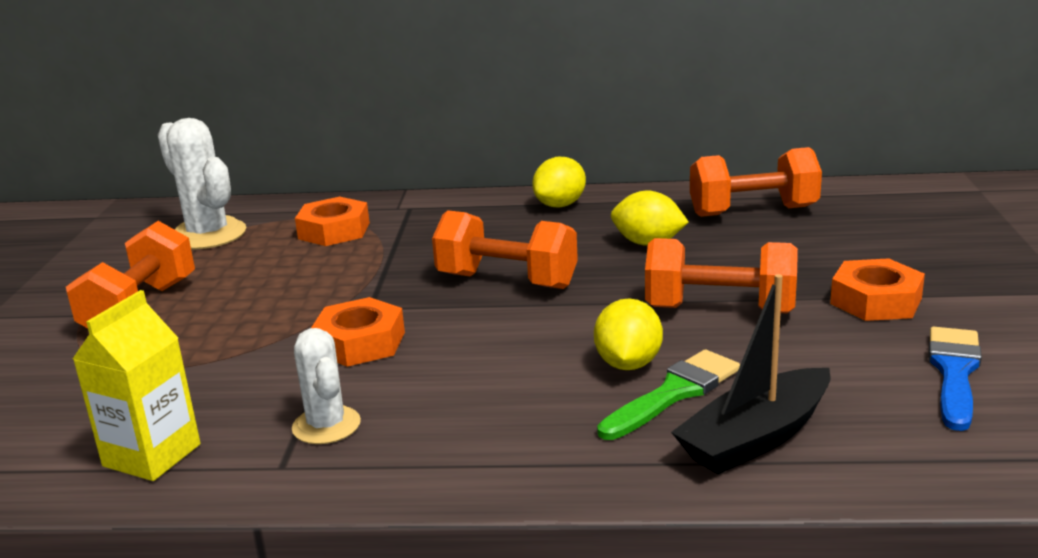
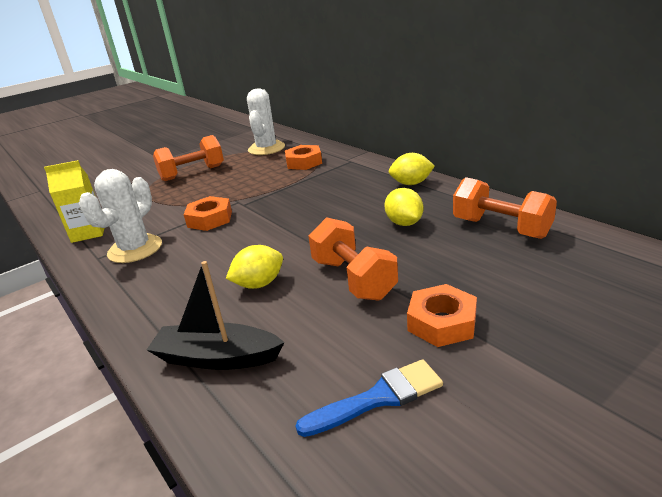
camera: 50 degrees right, 5 degrees up
white cactus [292,328,361,444] -> white cactus [79,169,162,263], size x1.60
orange dumbbell [432,210,578,289] -> none
green brush [597,349,740,440] -> none

